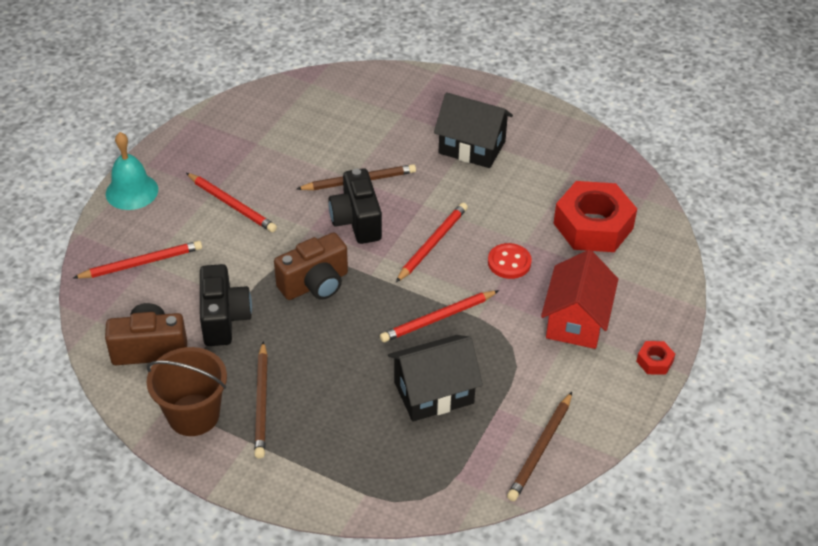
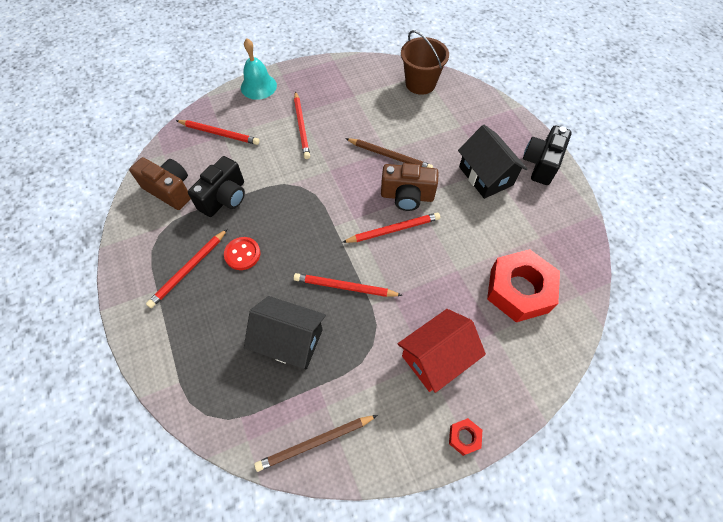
camera: 40 degrees right, 15 degrees up
brown bucket [147,347,227,436] -> brown bucket moved to [401,30,449,95]
brown pencil [254,341,268,458] -> red pencil [146,229,227,308]
brown camera [274,232,348,300] -> brown camera moved to [381,163,439,211]
black camera [328,168,382,244] -> black camera moved to [523,125,572,185]
red button [488,243,532,279] -> red button moved to [224,237,260,270]

